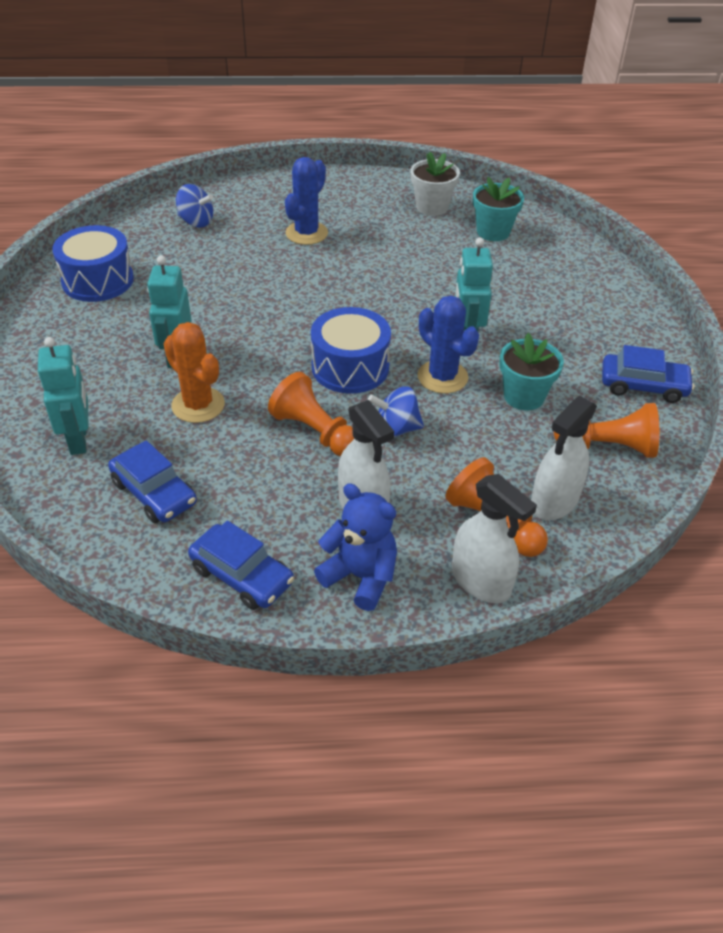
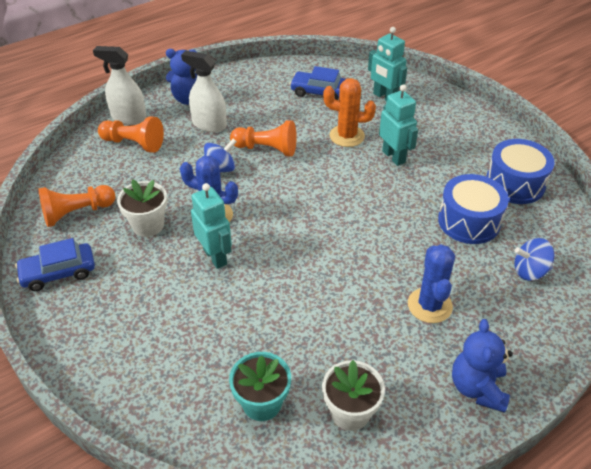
camera: 150 degrees right, 0 degrees up
blue car [188,521,294,610] -> none
blue drum [311,307,391,394] -> blue drum moved to [438,174,509,244]
turquoise flower pot [499,333,564,410] -> white flower pot [117,179,167,237]
white spray bottle [531,396,597,520] -> none
none -> blue teddy bear [452,319,513,413]

